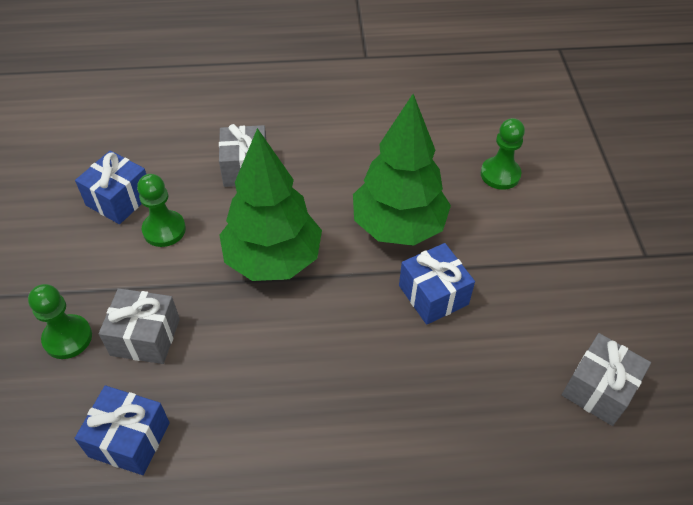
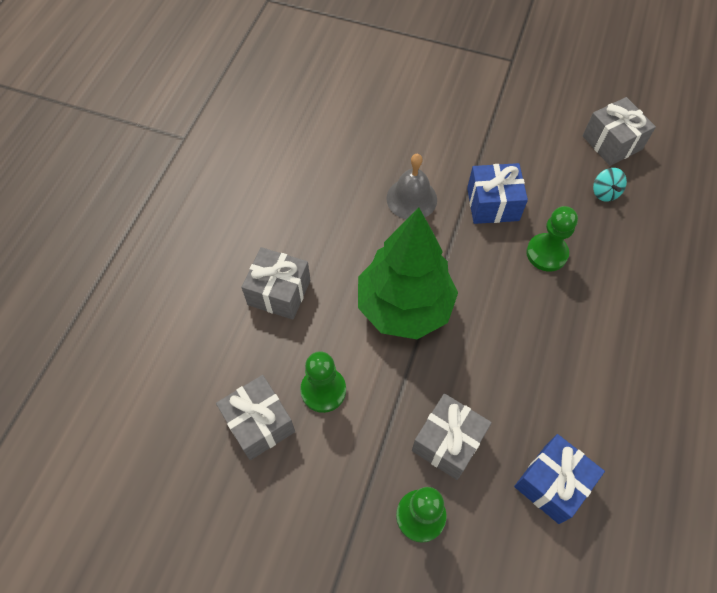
camera: 65 degrees left, 10 degrees up
blue gift [75,150,146,224] -> grey gift [216,375,295,460]
green tree [353,94,451,246] -> grey bell [386,154,437,220]
green pawn [481,118,525,190] -> green pawn moved to [526,206,578,272]
none -> turquoise spinning top [593,168,627,202]

